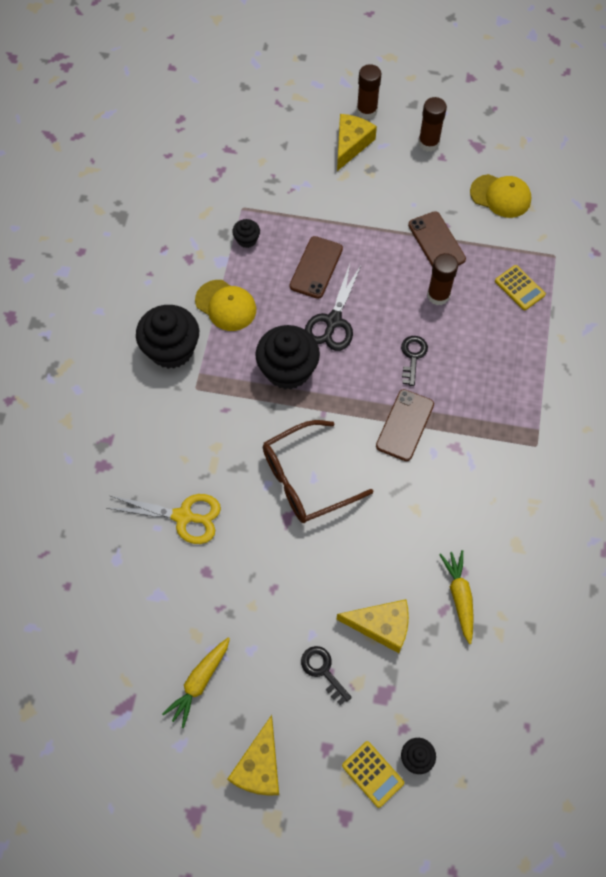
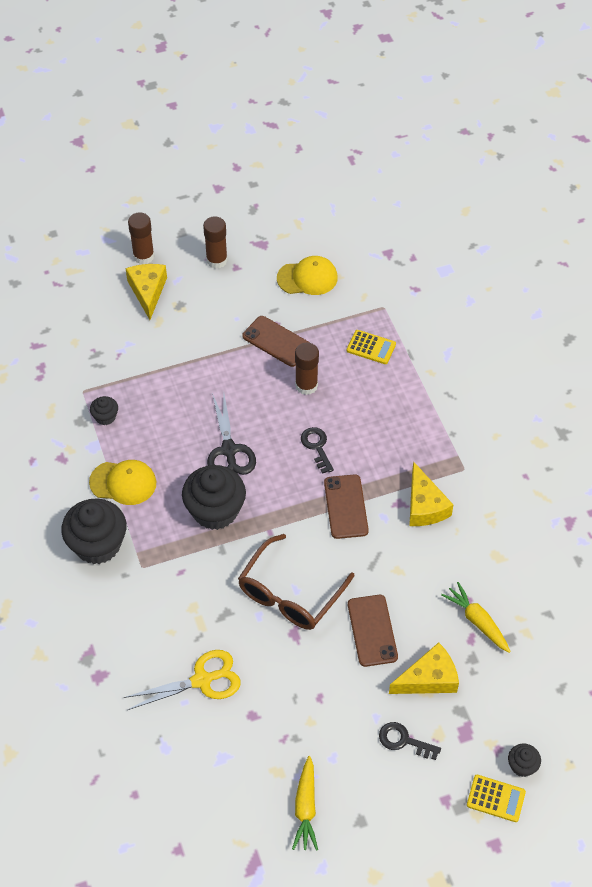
camera: 30 degrees left, 10 degrees down
yellow cheese [227,715,279,796] -> yellow cheese moved to [409,461,453,526]
brown phone [290,236,343,299] -> brown phone moved to [348,595,398,667]

